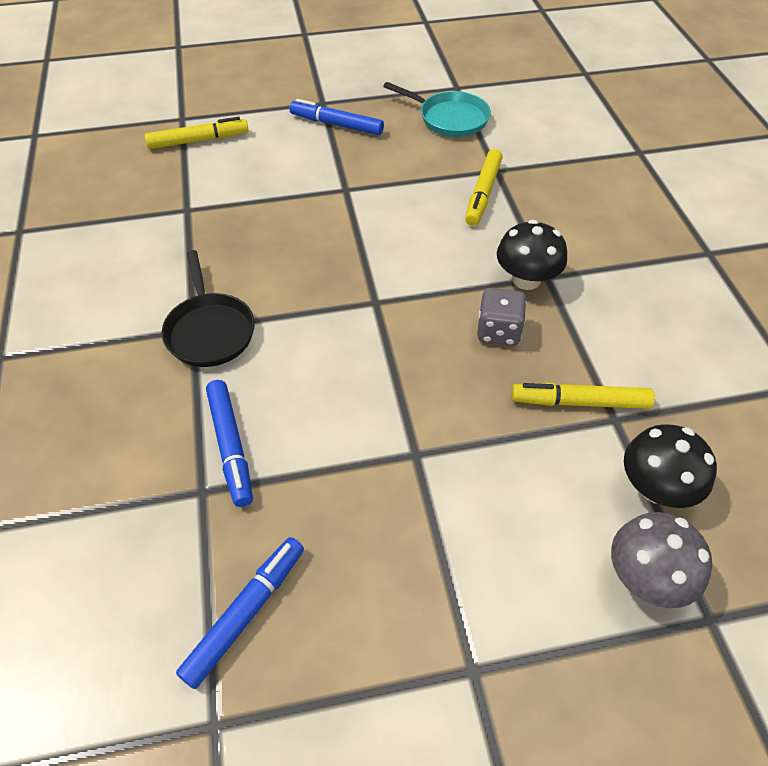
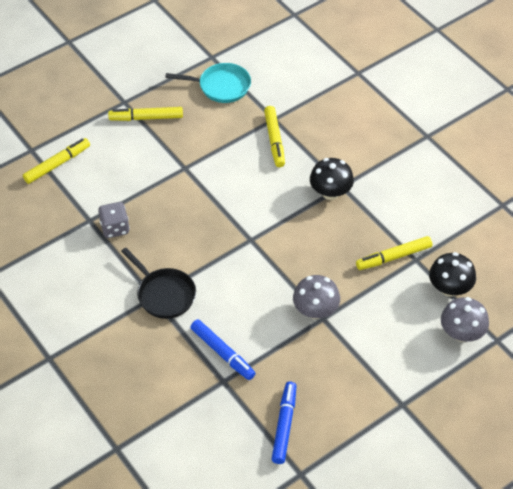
camera: 25 degrees left, 0 degrees up
blue marker [290,99,384,135] -> yellow marker [108,107,183,121]
grey dice [477,288,527,346] -> grey dice moved to [98,202,130,238]
none -> grey mushroom [293,275,340,319]

